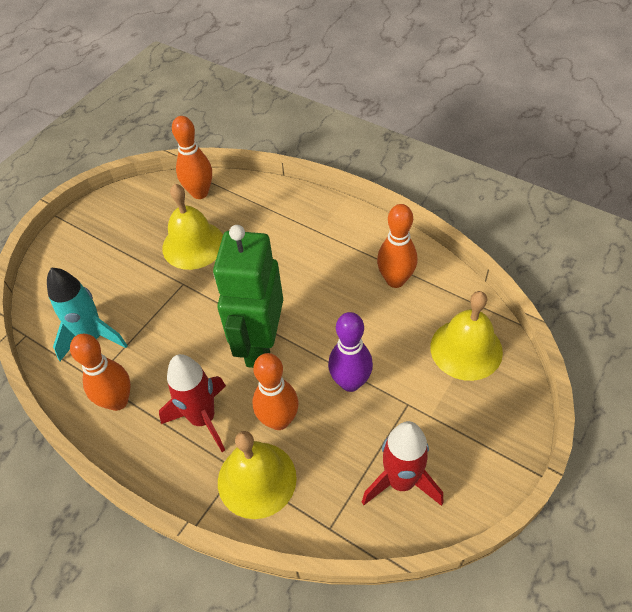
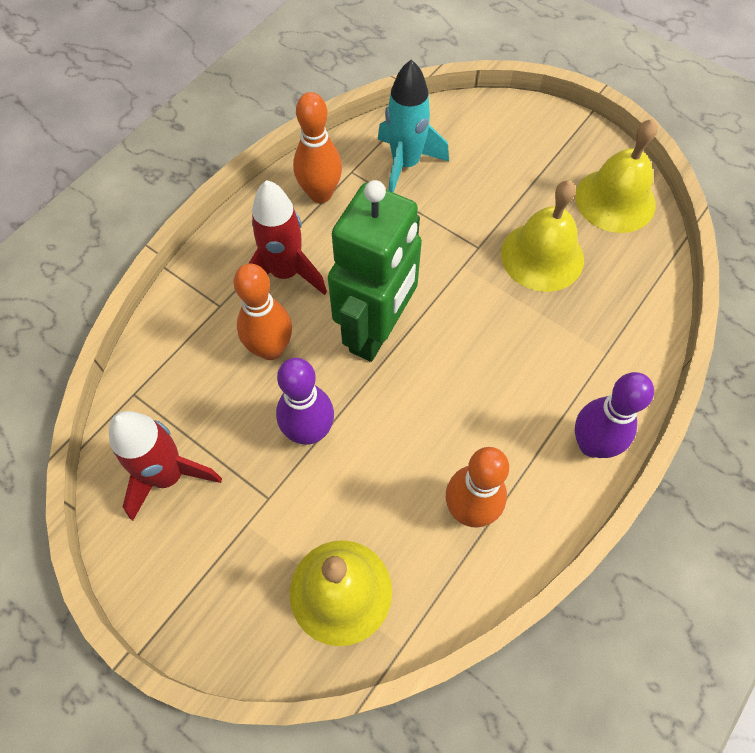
camera: 90 degrees right, 10 degrees up
orange bowling pin [172,116,212,199] -> none
green robot [213,225,283,368] -> green robot turned 105 degrees clockwise [328,180,422,362]
yellow bell [218,431,297,519] -> yellow bell moved to [575,119,658,233]
none -> purple bowling pin [575,372,654,458]

